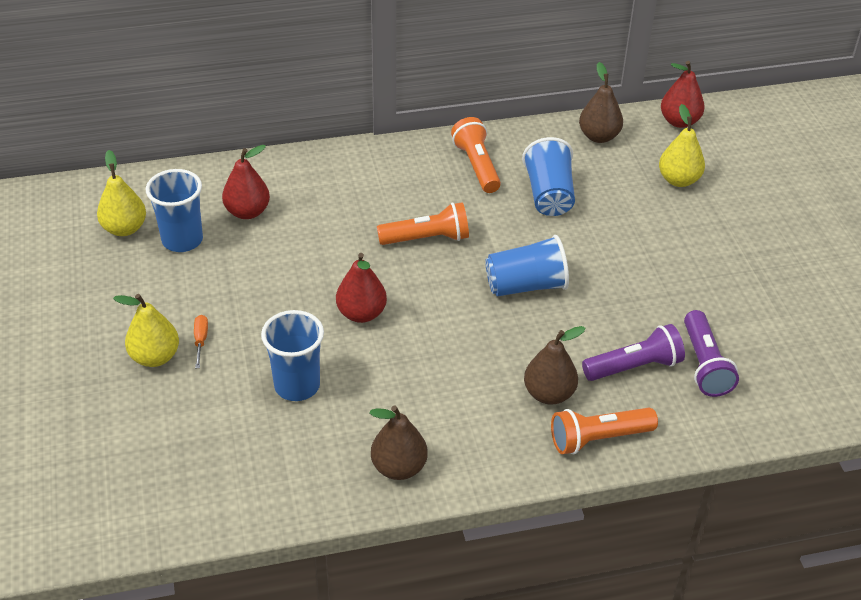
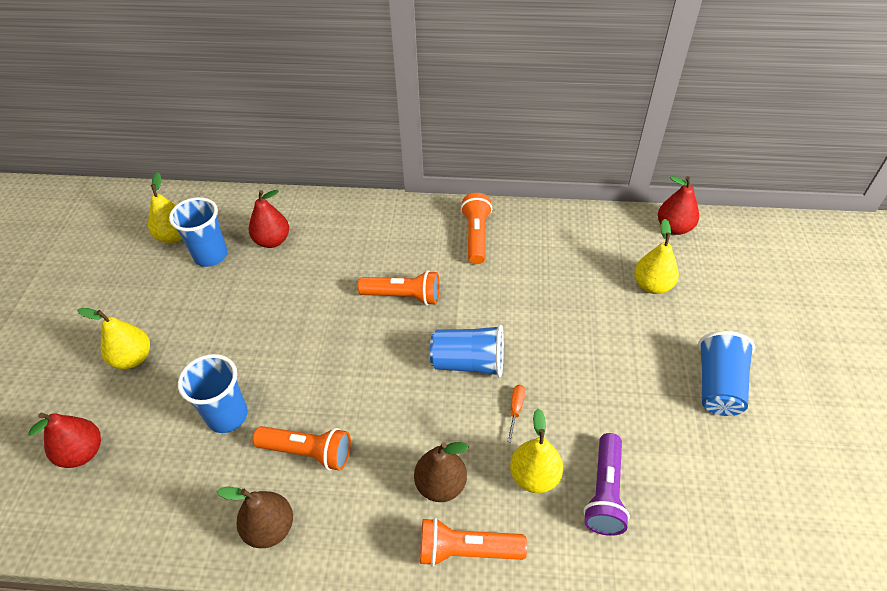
camera: 20 degrees right, 5 degrees up
orange screwdriver [194,315,208,368] -> orange screwdriver moved to [507,385,525,442]
red pear [336,253,387,323] -> red pear moved to [28,412,101,468]
blue cup [522,137,575,216] -> blue cup moved to [698,331,755,416]
brown pear [579,62,623,143] -> none
purple flashlight [582,324,685,381] -> yellow pear [510,409,563,493]
none -> orange flashlight [253,426,351,471]

